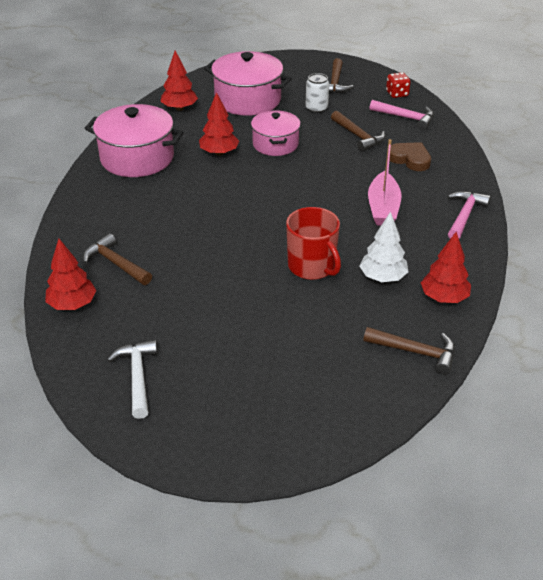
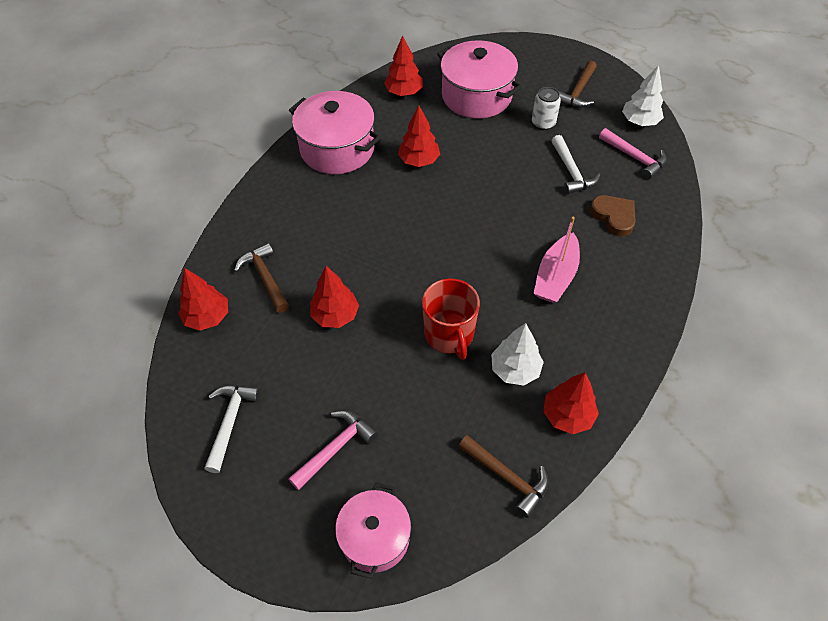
camera: 20 degrees right, 15 degrees up
pink pot [251,111,301,156] -> pink pot moved to [335,483,411,578]
brown hammer [331,111,385,151] -> white hammer [551,135,600,194]
red dice [386,72,410,98] -> white tree [622,65,664,126]
pink hammer [448,191,491,239] -> pink hammer moved to [288,411,378,490]
none -> red tree [310,266,359,328]

